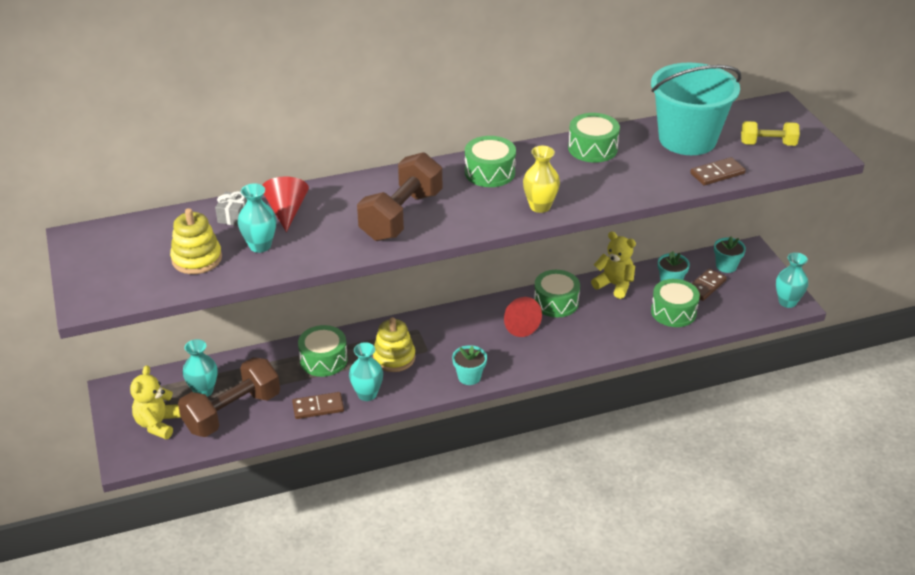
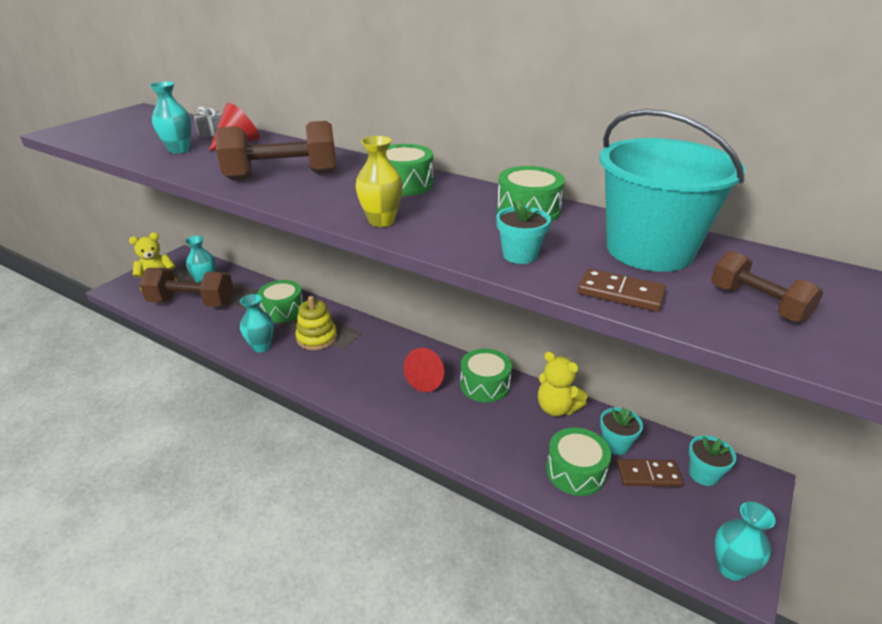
camera: 50 degrees right, 5 degrees down
yellow stacking toy [170,208,222,274] -> none
brown domino [292,392,344,419] -> none
turquoise flower pot [452,345,487,385] -> turquoise flower pot moved to [496,199,551,264]
yellow teddy bear [591,232,636,299] -> yellow teddy bear turned 135 degrees clockwise [538,351,588,416]
yellow dumbbell [741,121,800,146] -> brown dumbbell [711,250,824,324]

